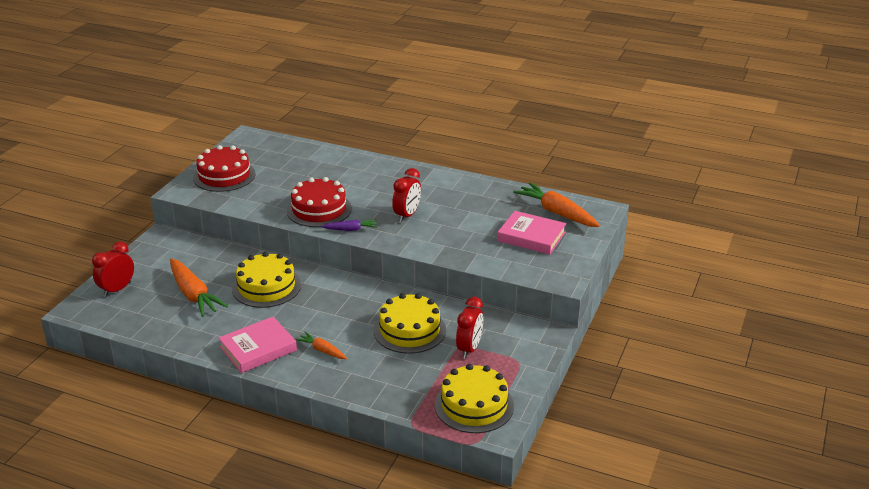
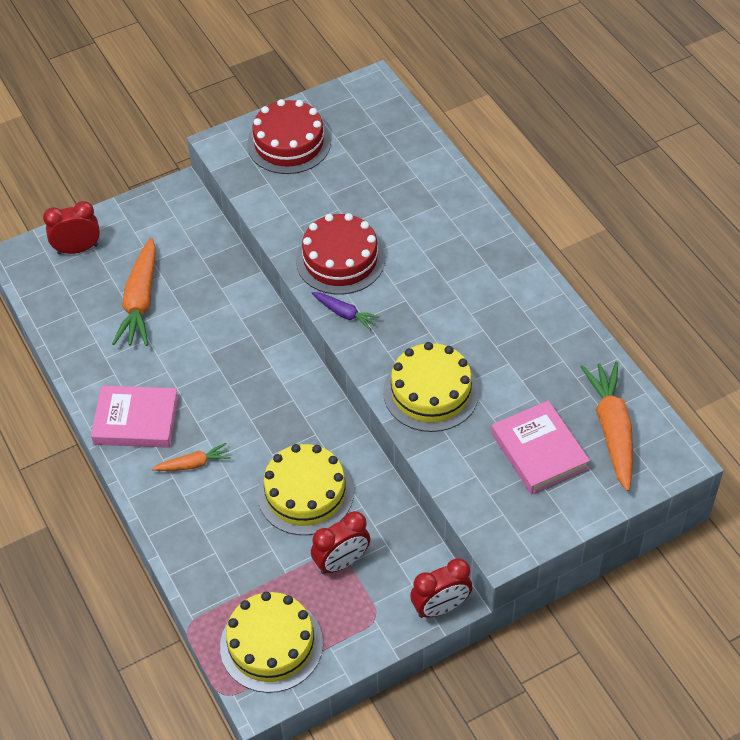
camera: 40 degrees right, 20 degrees up
yellow cake [232,252,301,308] -> yellow cake moved to [383,342,479,432]
orange carrot [295,332,347,359] -> orange carrot turned 90 degrees clockwise [152,443,231,471]
red clock [392,168,421,222] -> red clock moved to [410,558,472,618]

